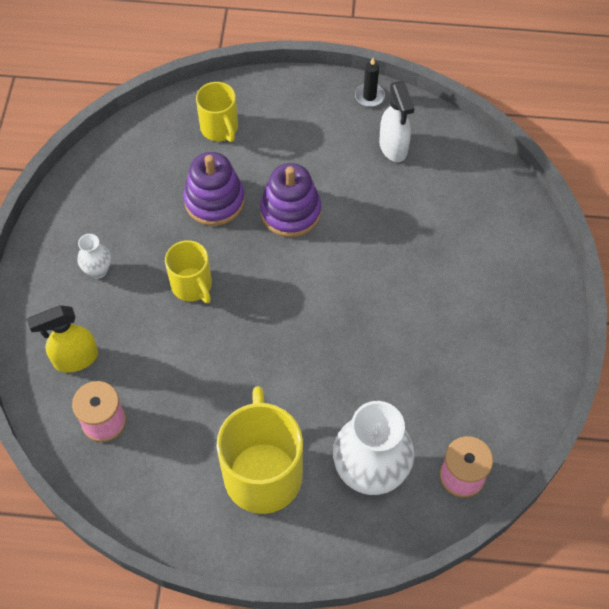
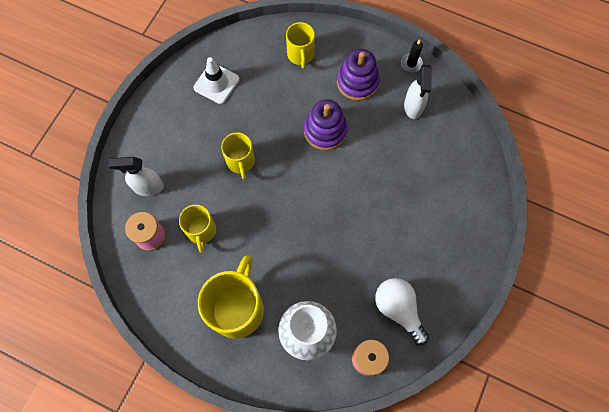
camera: 20 degrees right, 10 degrees up
yellow spray bottle [27,305,98,373] -> white spray bottle [108,157,164,196]
white vase [77,234,111,279] -> none
purple stacking toy [183,152,245,226] -> purple stacking toy moved to [337,49,380,101]
none -> yellow mug [179,205,216,253]
none -> white traffic cone [193,57,239,104]
none -> white light bulb [375,278,429,345]

